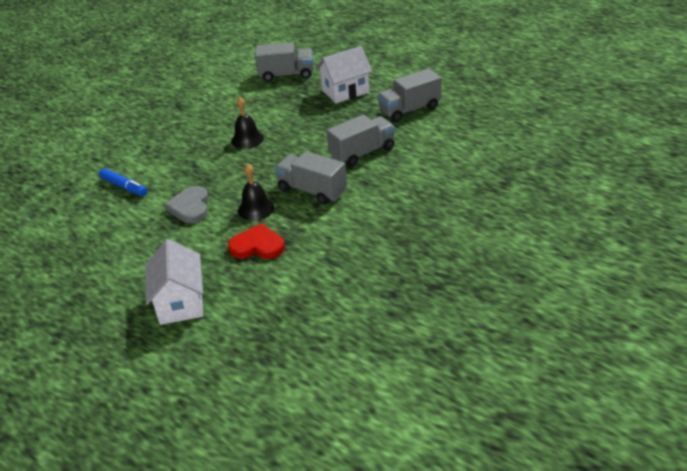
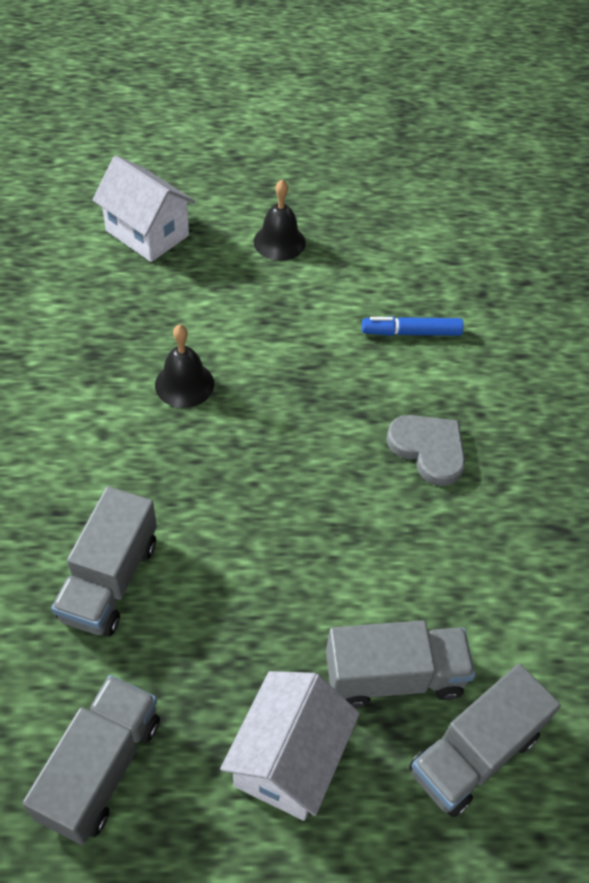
camera: 135 degrees right, 15 degrees up
grey heart [164,186,209,223] -> grey heart moved to [386,415,465,486]
red heart [228,223,285,259] -> none
black bell [231,97,264,149] -> black bell moved to [254,180,306,261]
grey truck [274,151,347,205] -> grey truck moved to [326,620,475,708]

